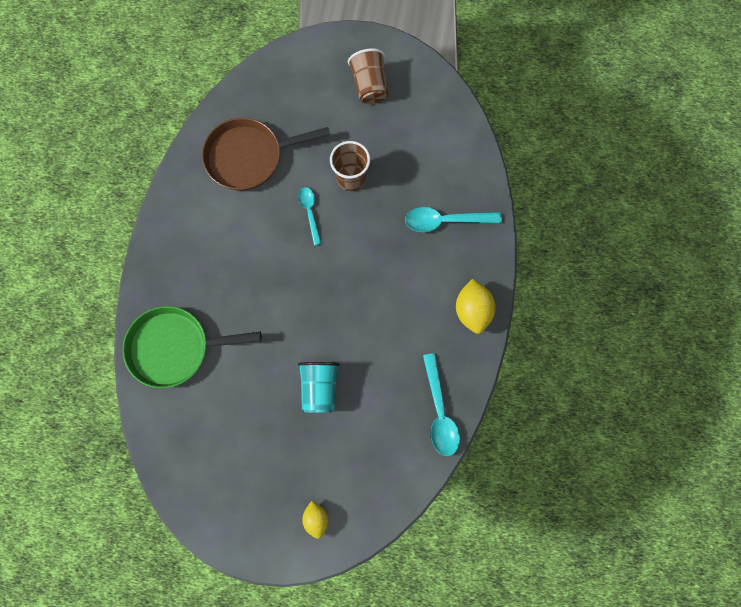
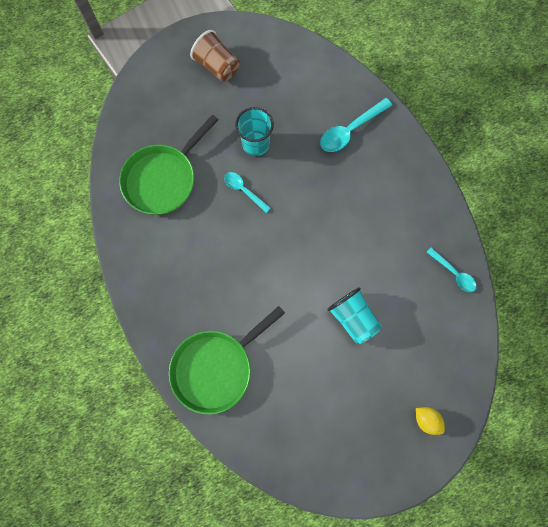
camera: 35 degrees left, 0 degrees up
brown pan [202,118,330,191] -> green pan [119,114,218,215]
brown cup [330,141,370,191] -> turquoise cup [235,107,274,156]
turquoise spoon [423,353,460,456] -> turquoise spoon [427,248,477,292], size x0.63
yellow lemon [456,279,496,334] -> none

